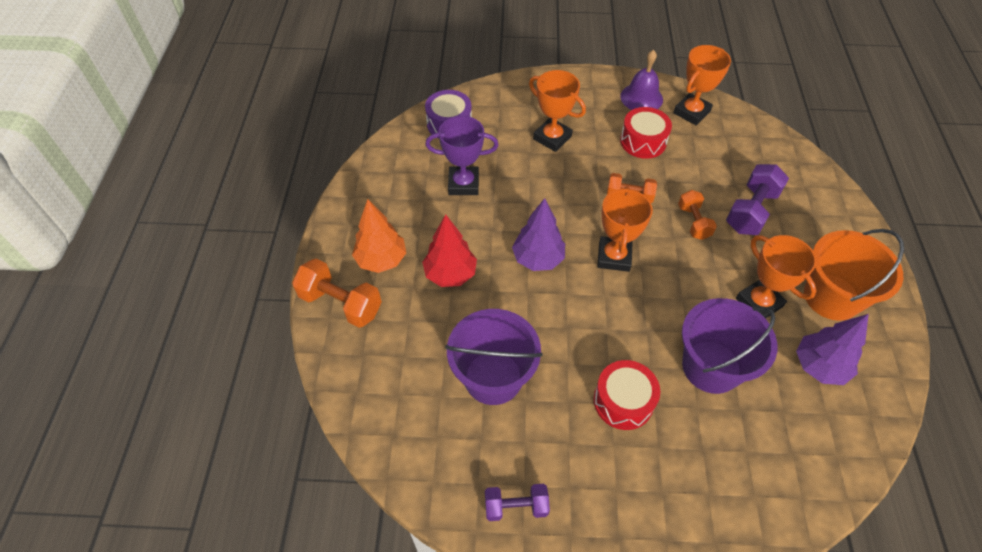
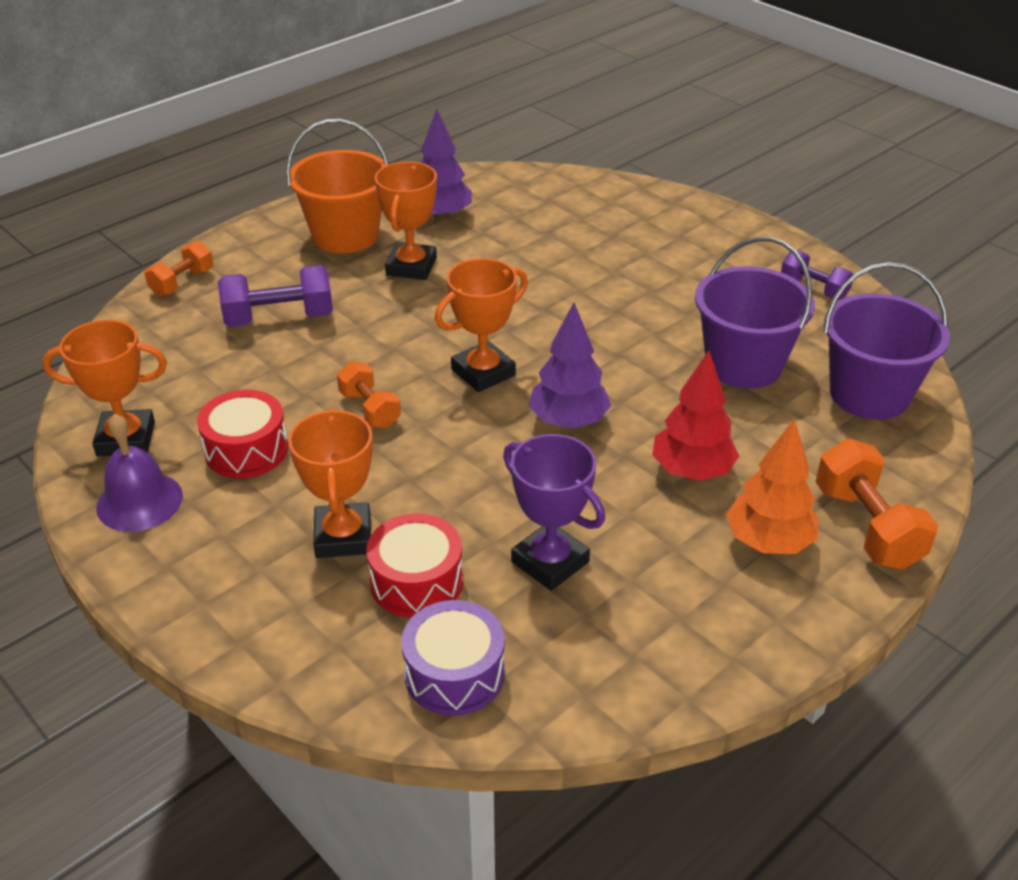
camera: 135 degrees left, 15 degrees down
red drum [593,360,660,430] -> red drum moved to [366,514,463,618]
orange dumbbell [678,190,717,240] -> orange dumbbell moved to [144,241,213,297]
purple bucket [682,298,777,394] -> purple bucket moved to [823,262,950,420]

